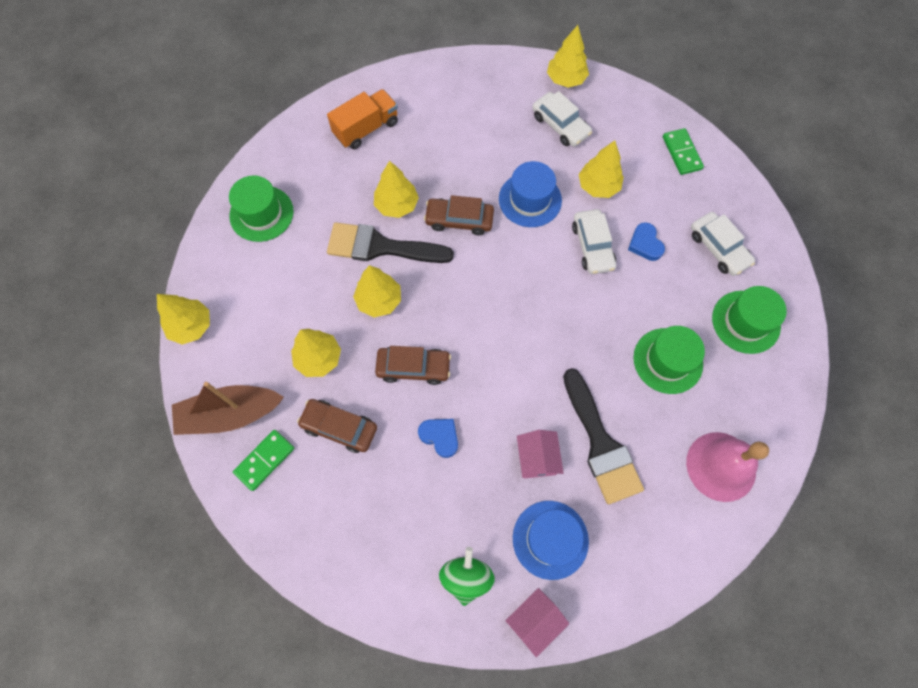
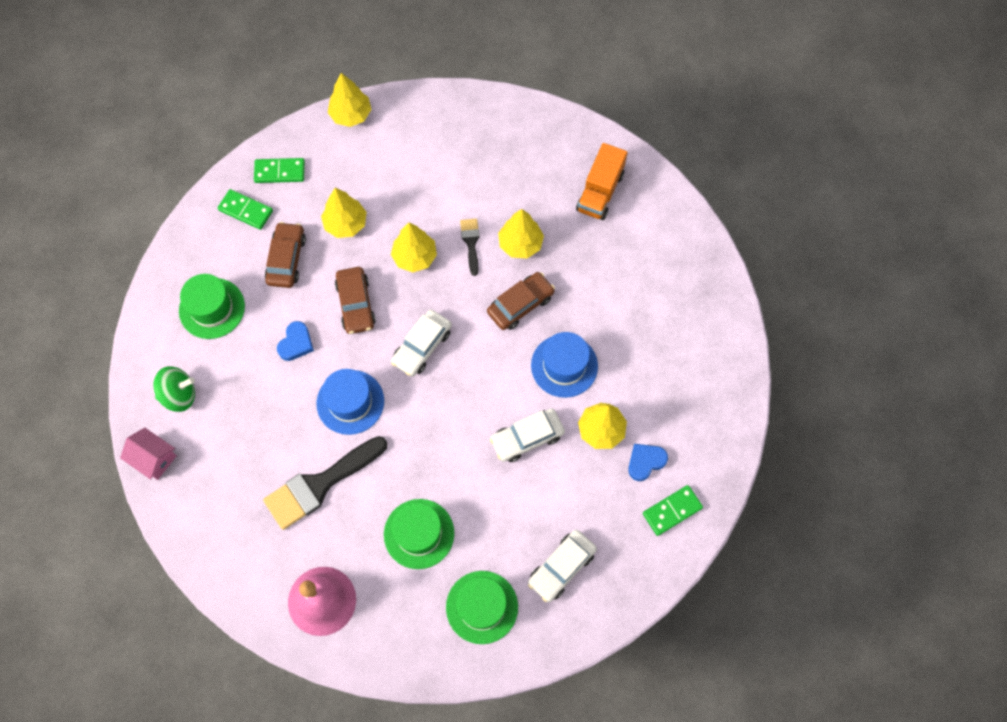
camera: 75 degrees right, 0 degrees up
brown boat [172,382,284,435] -> green domino [254,158,305,183]
green hat [229,175,294,242] -> green hat moved to [179,274,245,339]
orange truck [327,89,398,150] -> orange truck turned 75 degrees clockwise [576,143,628,220]
black brush [327,222,454,263] -> black brush [460,219,480,276], size x0.50
brown car [424,195,494,235] -> brown car turned 60 degrees clockwise [487,272,555,330]
blue hat [513,501,589,580] -> blue hat moved to [316,369,384,435]
pink house [517,430,564,478] -> none
white car [532,91,592,147] -> white car moved to [391,310,452,377]
yellow tree [547,25,589,88] -> none
blue heart [628,222,665,261] -> blue heart moved to [628,444,668,481]

